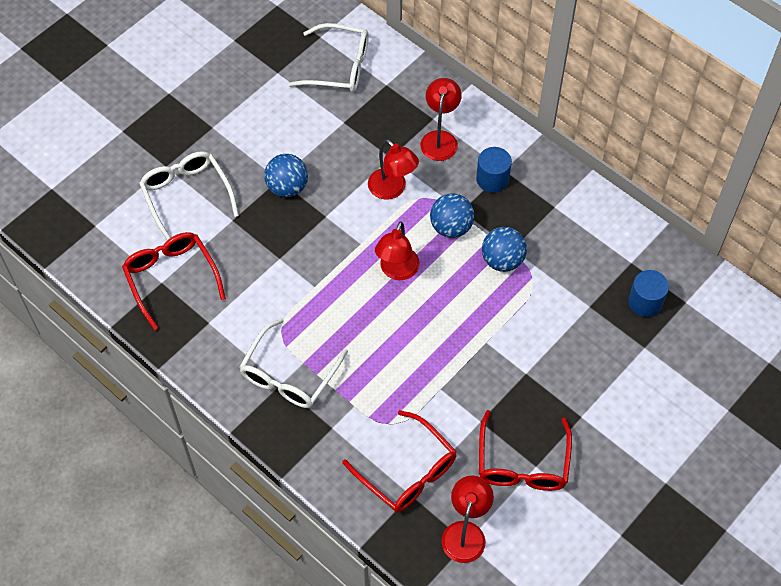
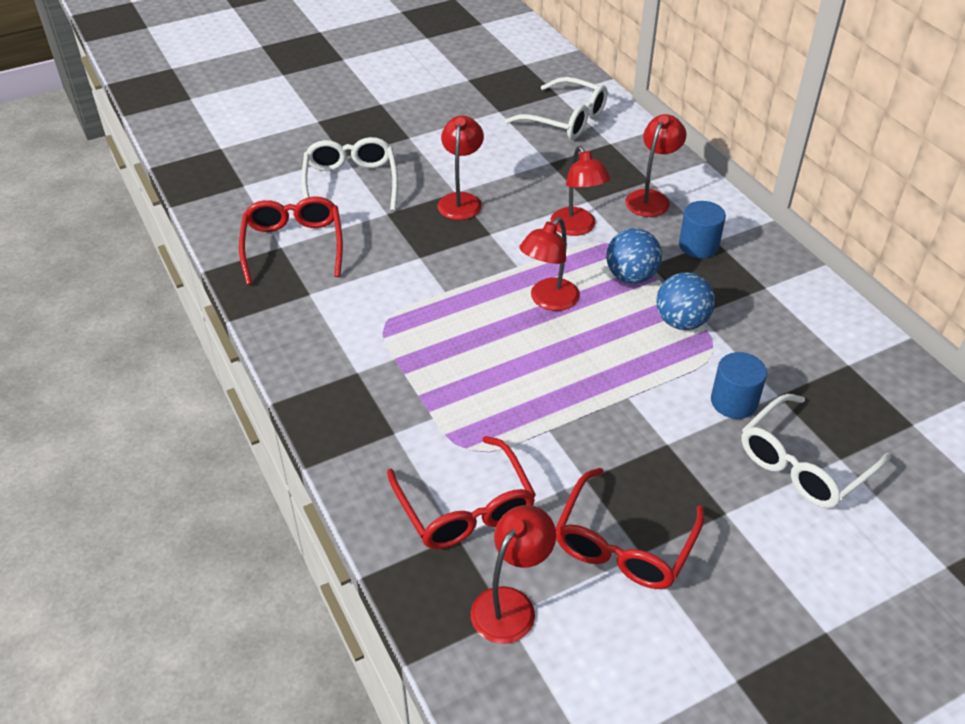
camera: 20 degrees right, 15 degrees down
white glasses [239,318,348,408] -> white glasses moved to [741,394,891,508]
blue ball [264,154,308,197] -> red lamp [437,116,484,220]
blue cylinder [628,270,669,317] -> blue cylinder moved to [711,352,767,419]

